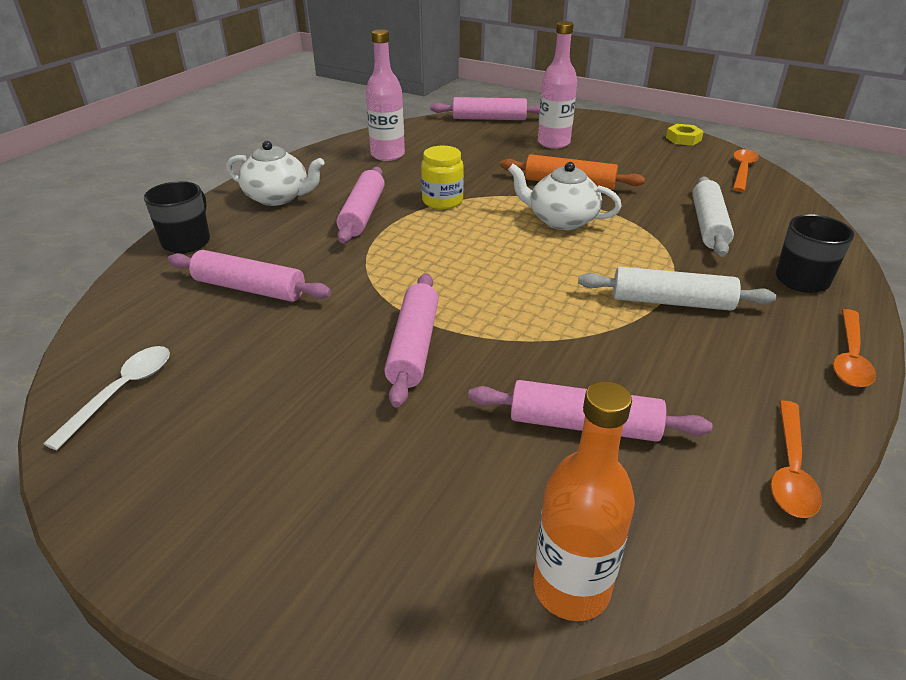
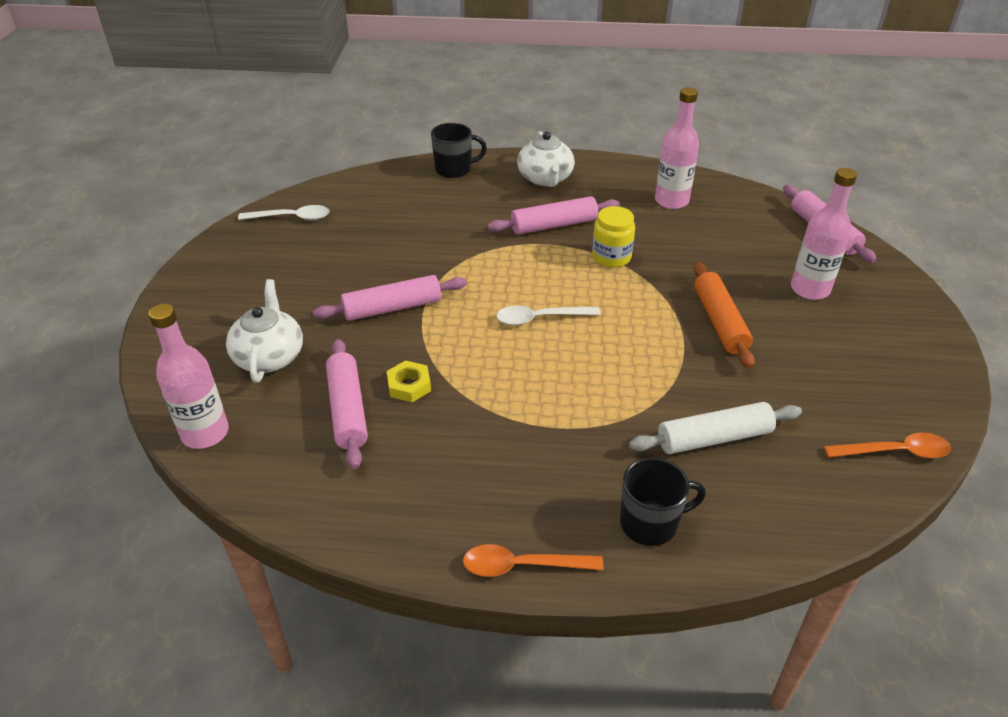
camera: 65 degrees right, 5 degrees up
pink rolling pin [168,250,331,302] -> none
white teapot [508,162,621,230] -> white teapot moved to [226,279,303,382]
orange bottle [533,381,635,621] -> pink bottle [149,304,229,449]
white rolling pin [578,267,776,311] -> none
yellow nut [666,124,704,146] -> yellow nut moved to [387,360,431,402]
orange spoon [771,401,822,518] -> none
none -> white spoon [496,306,601,325]

